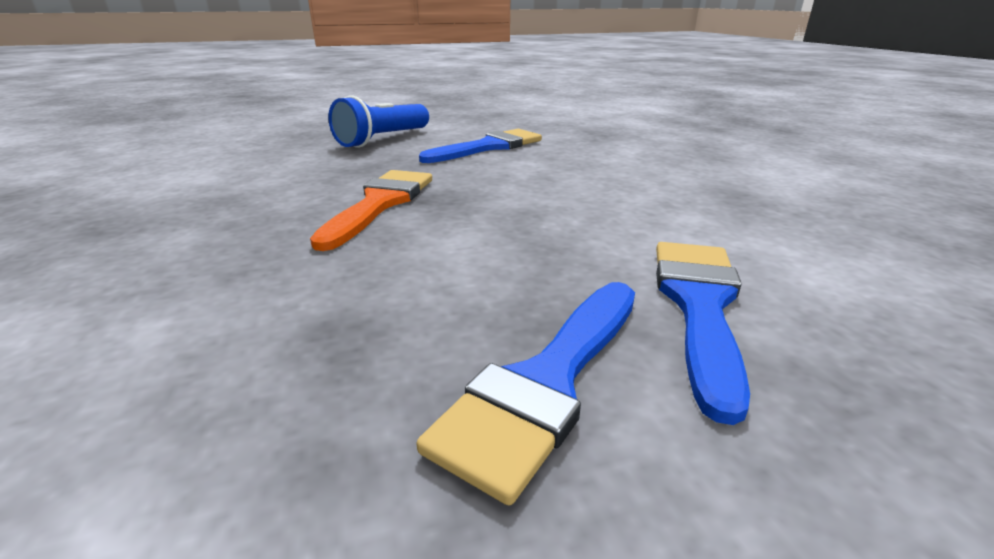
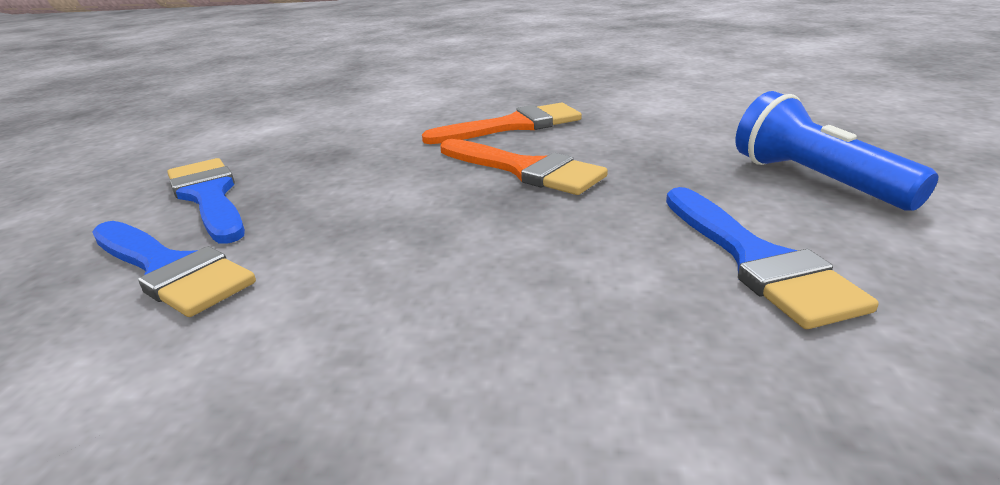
camera: 115 degrees right, 0 degrees up
none -> orange brush [422,102,582,144]

